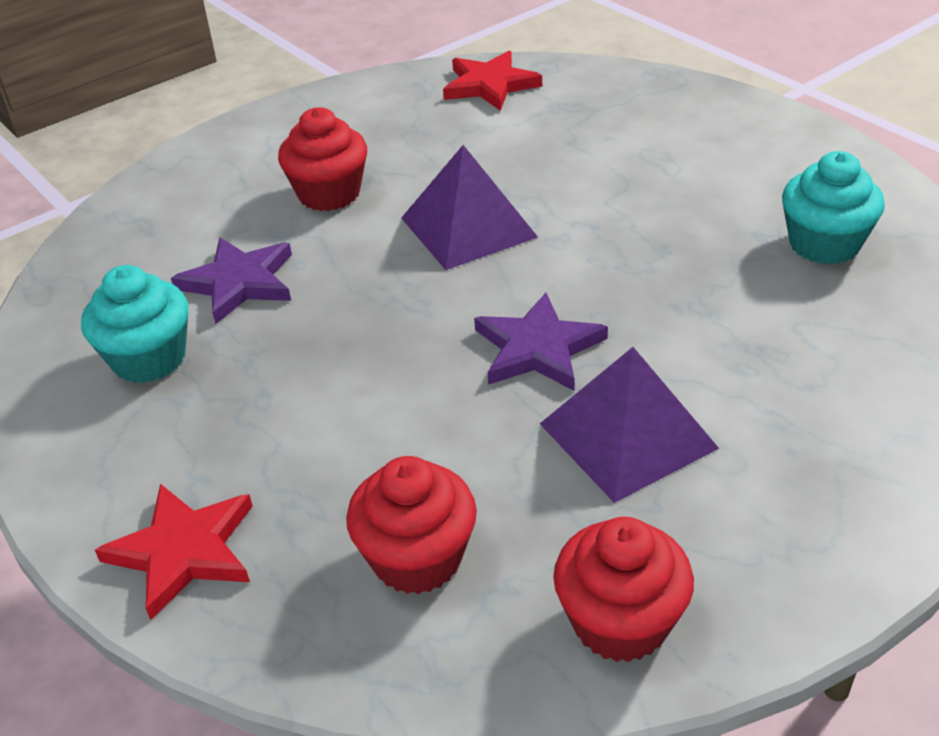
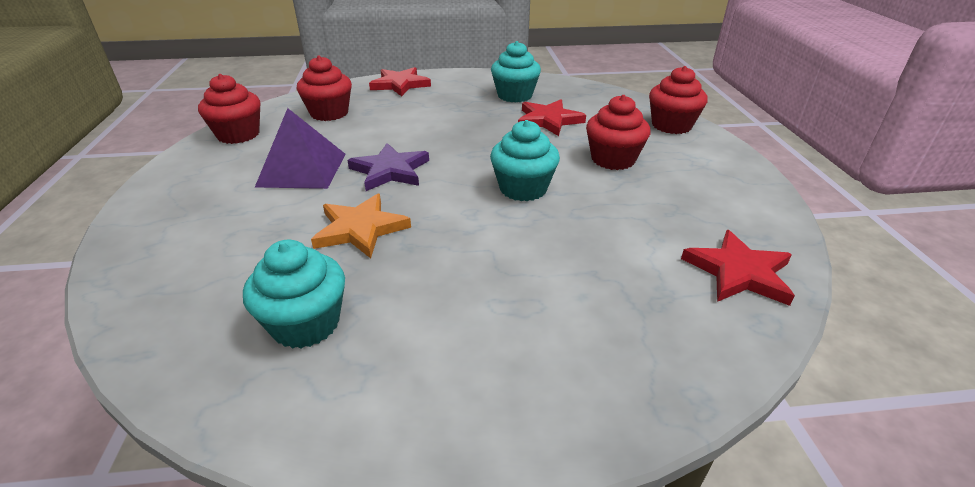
camera: 120 degrees right, 5 degrees down
purple star [171,237,292,324] -> red star [518,99,586,136]
purple pyramid [401,145,538,270] -> turquoise cupcake [490,120,560,201]
none -> orange star [311,194,411,258]
none -> red cupcake [649,66,708,134]

